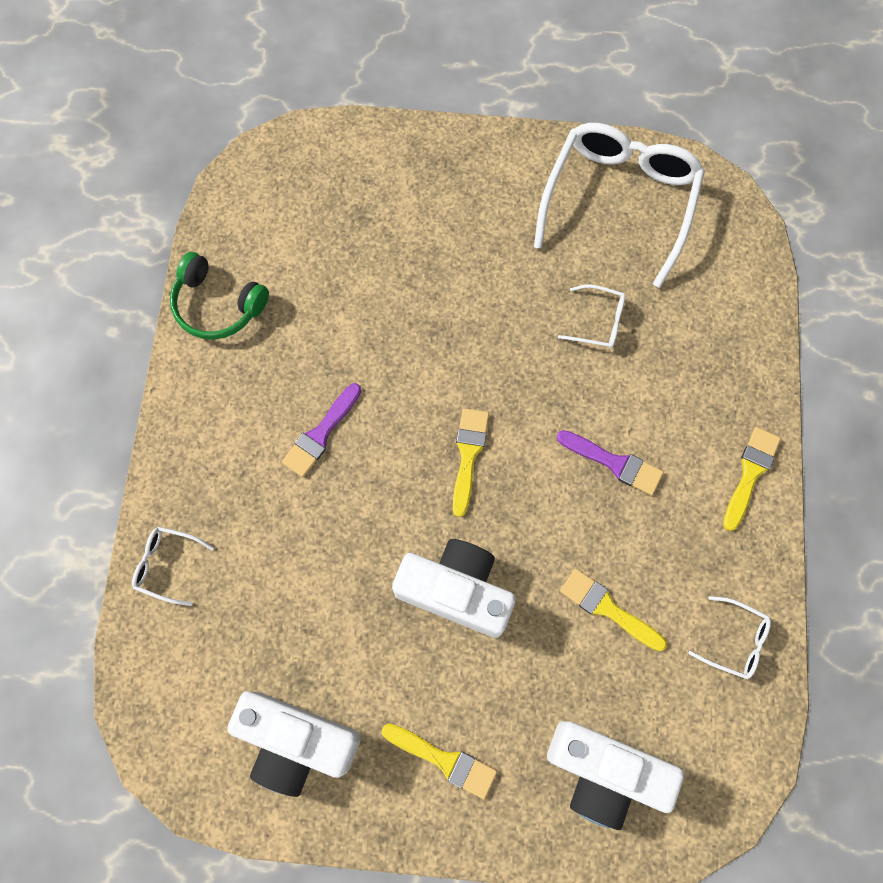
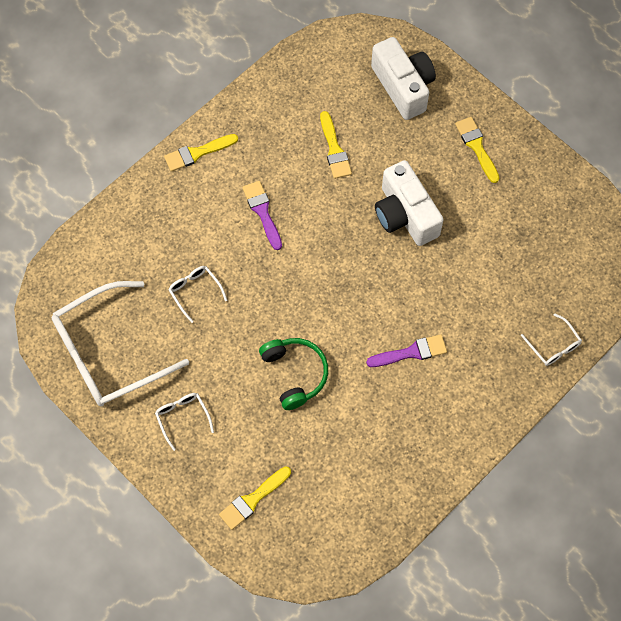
camera: 140 degrees left, 5 degrees down
green headphones [170,252,269,340] -> green headphones moved to [259,338,328,410]
white camera [227,691,361,797] -> none
yellow brush [453,408,489,517] -> yellow brush moved to [219,466,291,530]
white glasses [688,596,771,680] -> white glasses moved to [155,393,214,451]

